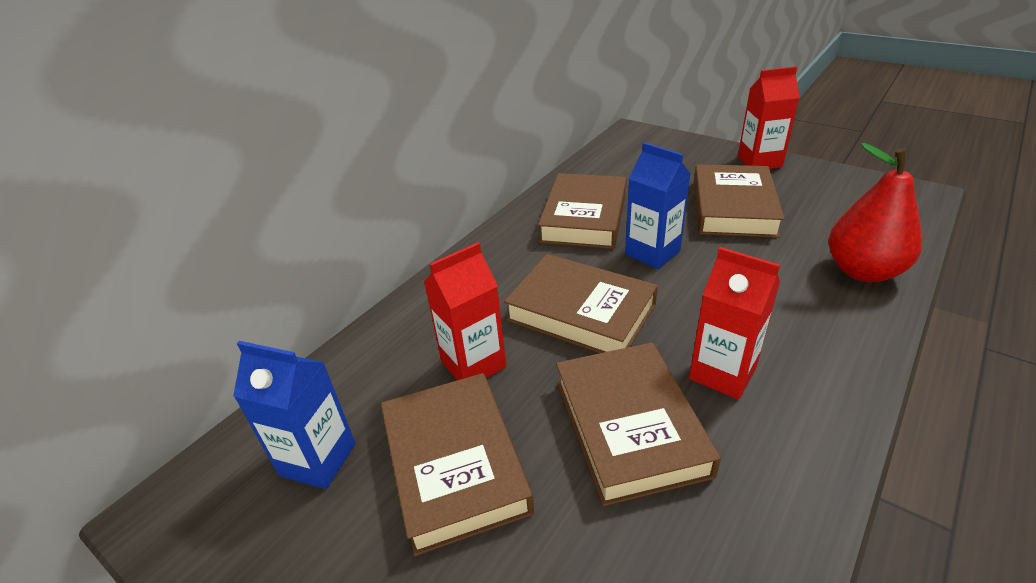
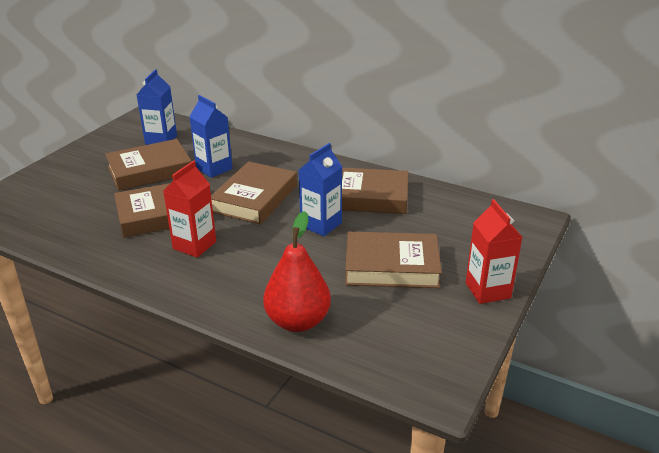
camera: 80 degrees right, 5 degrees down
red carton [424,242,506,380] -> blue carton [189,95,233,178]

